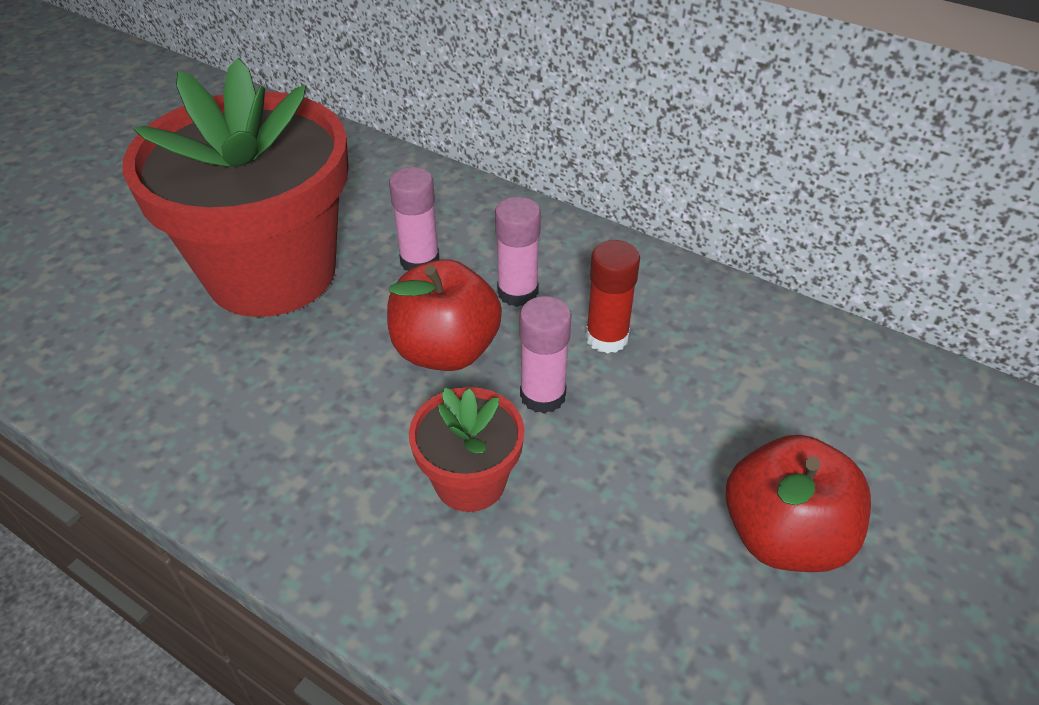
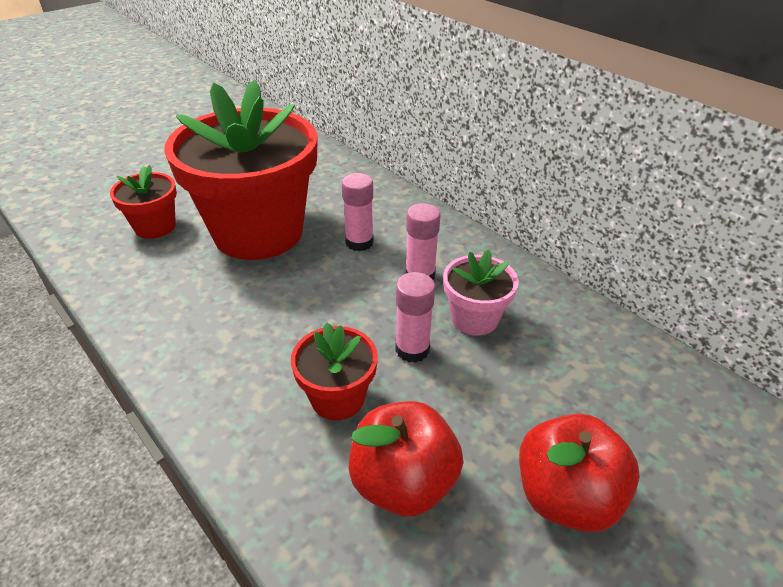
camera: 15 degrees right, 5 degrees down
red apple [387,259,502,371] -> red apple moved to [348,401,464,517]
red glue stick [586,240,640,354] -> pink flower pot [443,249,519,336]
none -> red flower pot [110,165,177,239]

